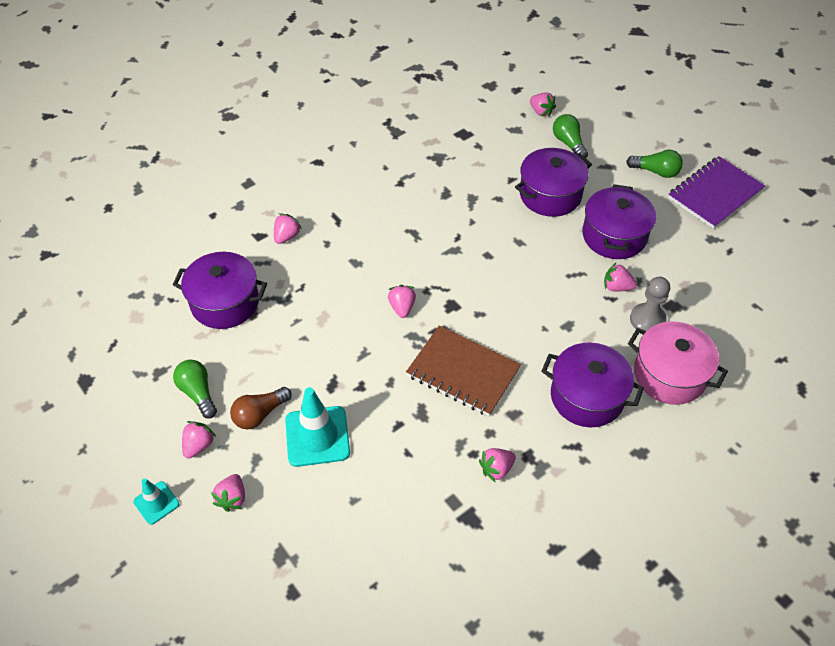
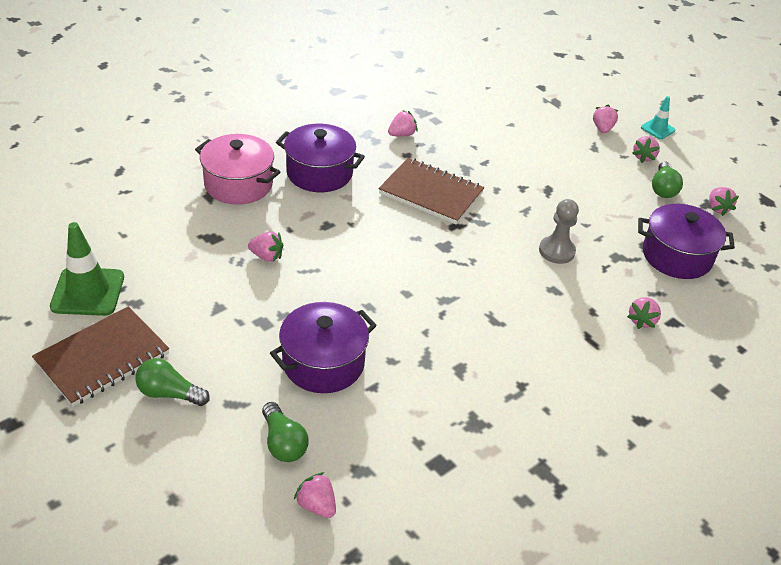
camera: 175 degrees right, 10 degrees down
green light bulb [173,360,217,419] -> green light bulb turned 45 degrees clockwise [652,162,683,198]
brown light bulb [230,387,292,430] -> none
turquoise traffic cone [285,387,350,467] -> none
pink strawberry [388,285,416,318] -> pink strawberry moved to [709,187,739,216]
purple pot [583,184,656,259] -> none
grey pawn [630,277,670,331] -> grey pawn moved to [539,199,579,264]
purple notebook [668,156,765,229] -> brown notebook [32,306,169,407]
none -> green traffic cone [50,222,124,316]

